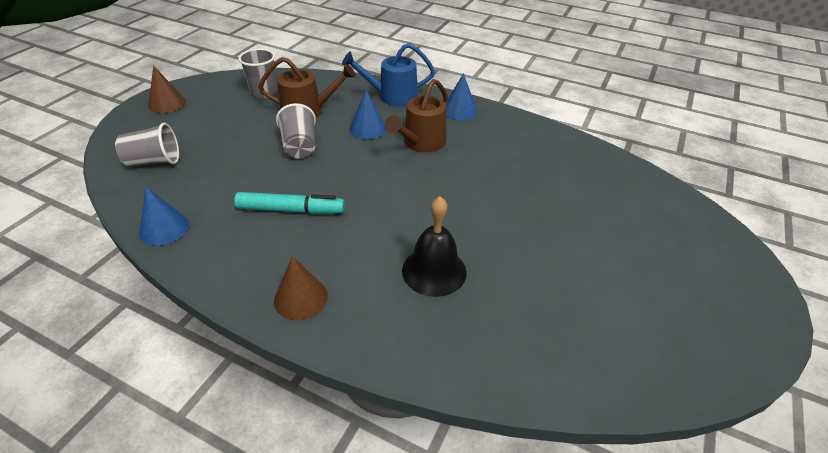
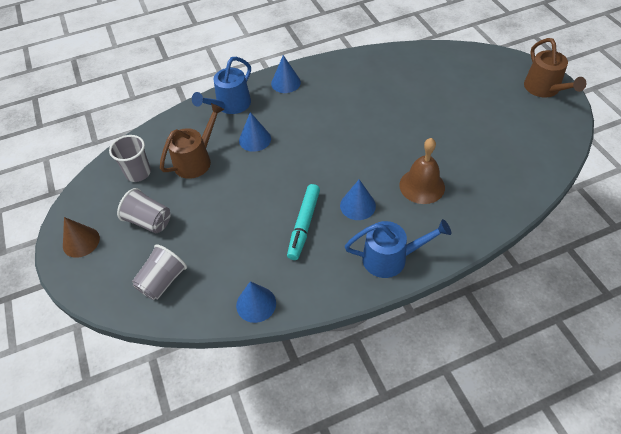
camera: 45 degrees left, 10 degrees up
turquoise marker [234,192,345,214] -> turquoise marker turned 150 degrees clockwise [287,184,320,260]
brown cone [274,256,328,320] -> blue watering can [345,219,451,278]
grey cup [276,103,316,159] -> grey cup moved to [117,188,171,233]
brown watering can [385,79,448,152] -> brown watering can moved to [524,38,586,97]
black bell [402,196,467,297] -> brown bell [399,138,445,204]
none -> blue cone [340,179,376,220]

